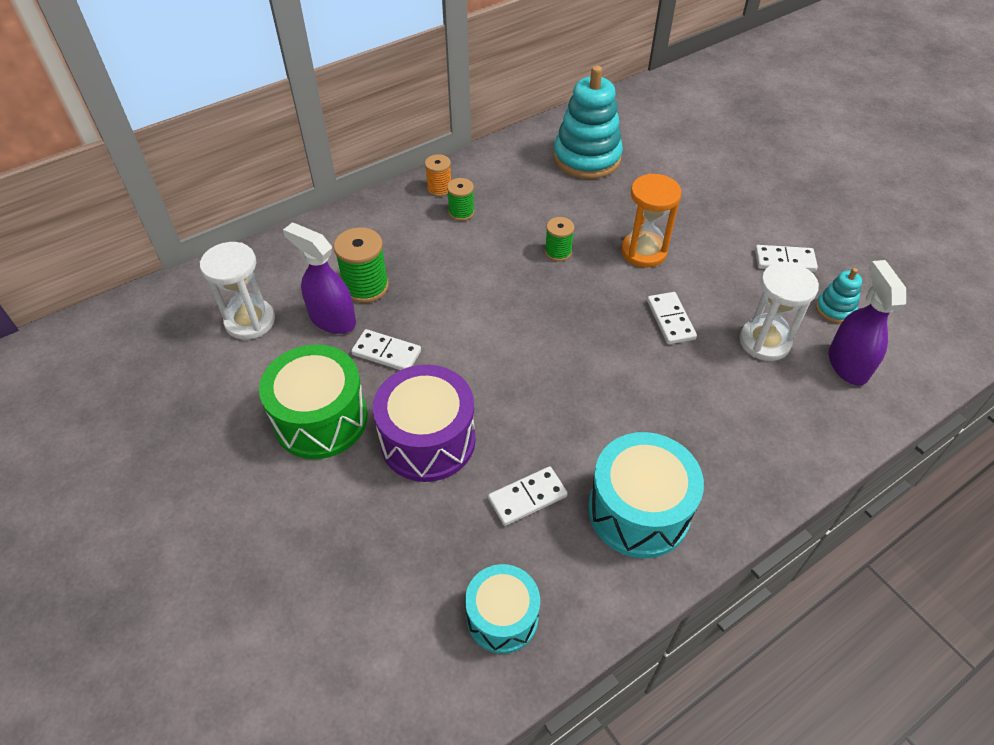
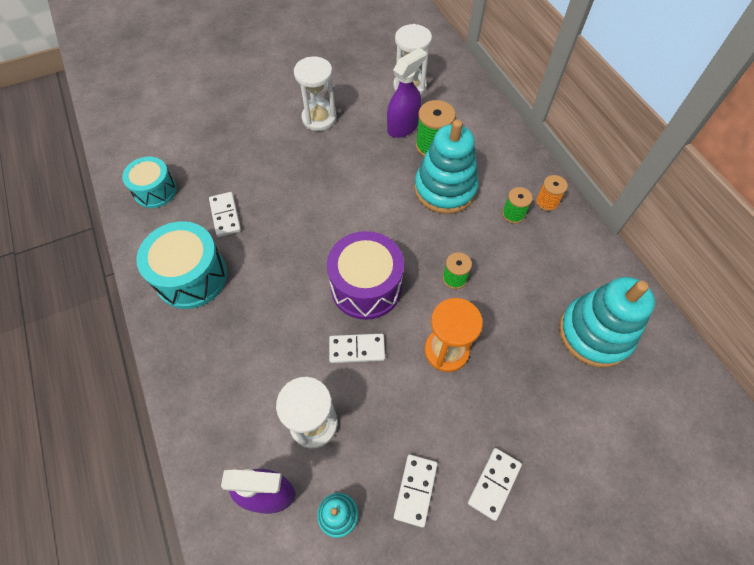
camera: 100 degrees right, 10 degrees up
green drum [259,345,368,459] -> white hourglass [294,57,337,131]
white domino [351,329,421,370] -> white domino moved to [468,448,522,521]
purple drum [373,365,476,482] -> purple drum moved to [327,231,404,320]
none -> turquoise stacking toy [414,119,479,214]

